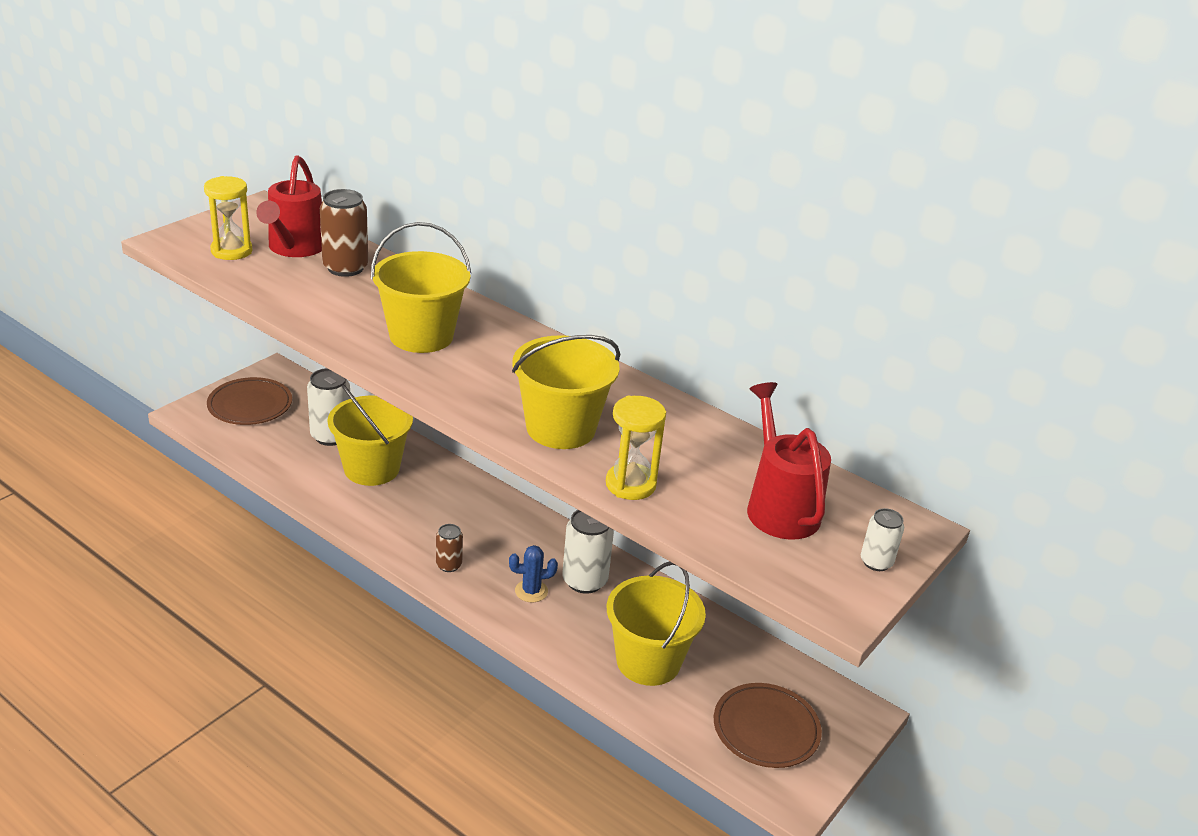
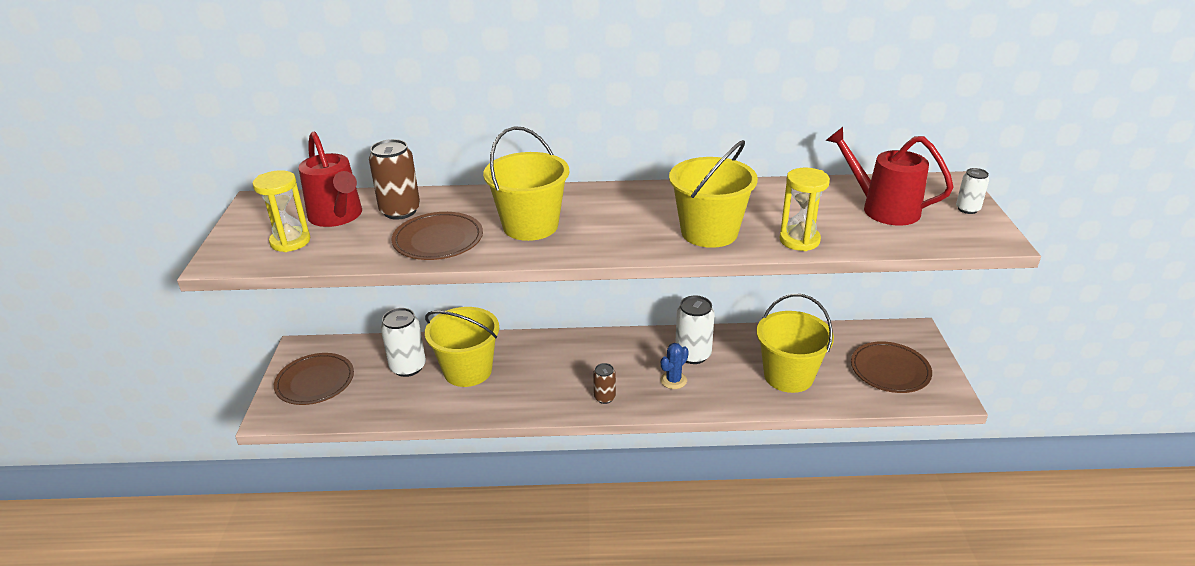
camera: 35 degrees left, 0 degrees up
none -> brown plate [391,212,483,260]

